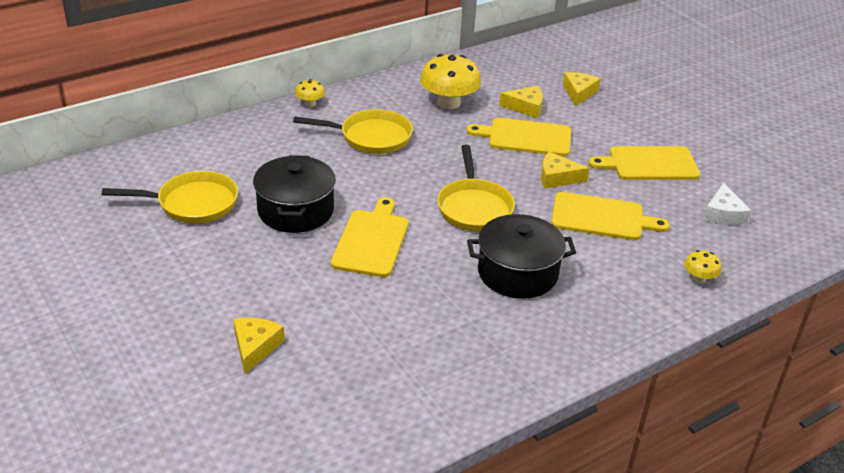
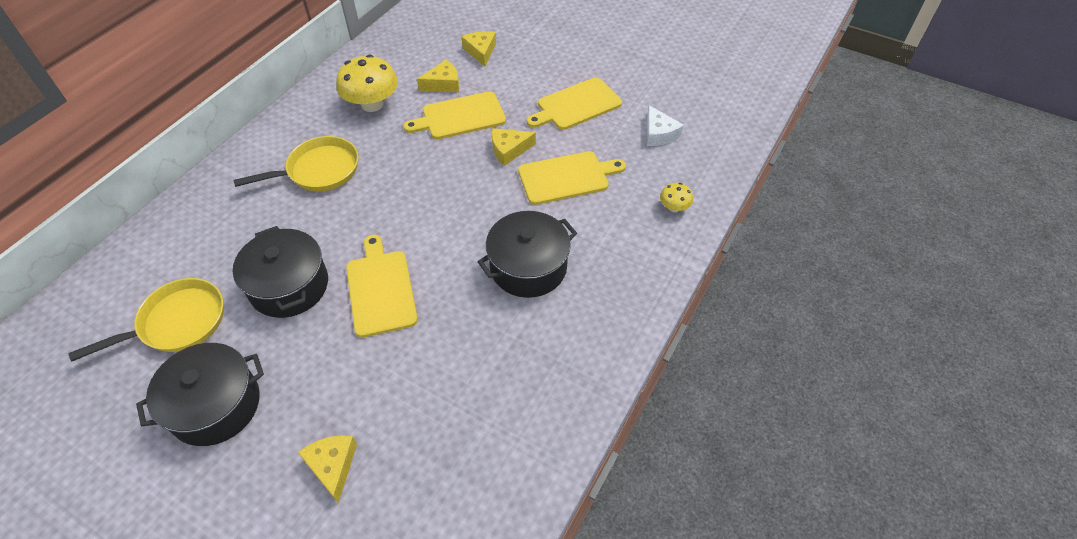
camera: 25 degrees left, 15 degrees up
yellow mushroom [295,79,325,107] -> none
yellow pan [437,145,515,231] -> none
none -> black pot [136,343,264,446]

